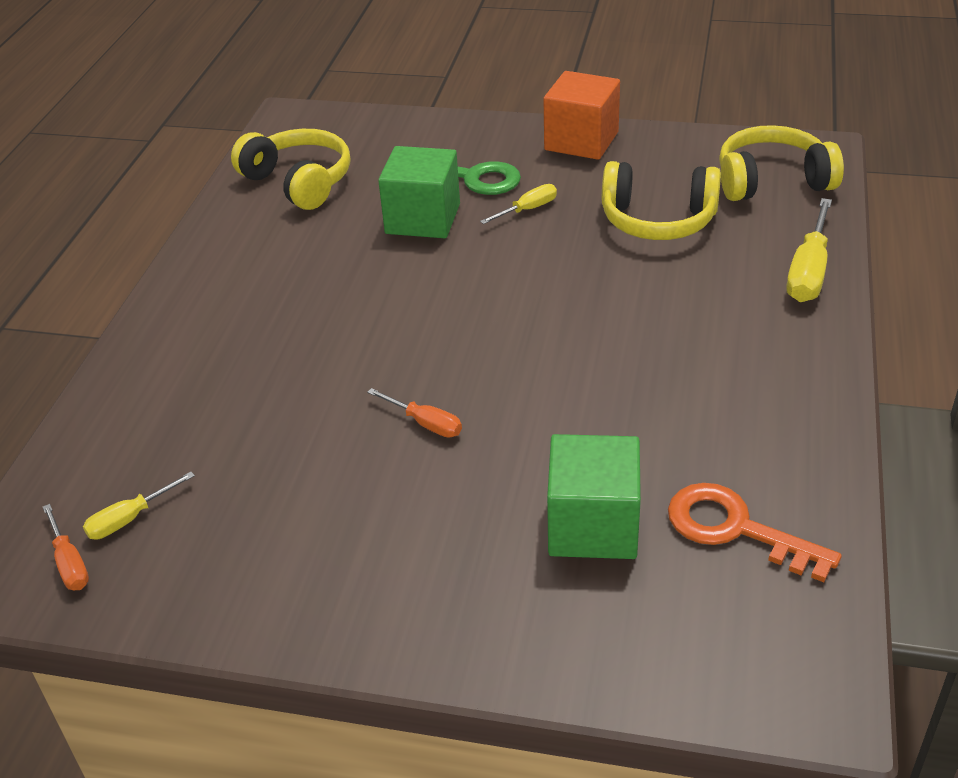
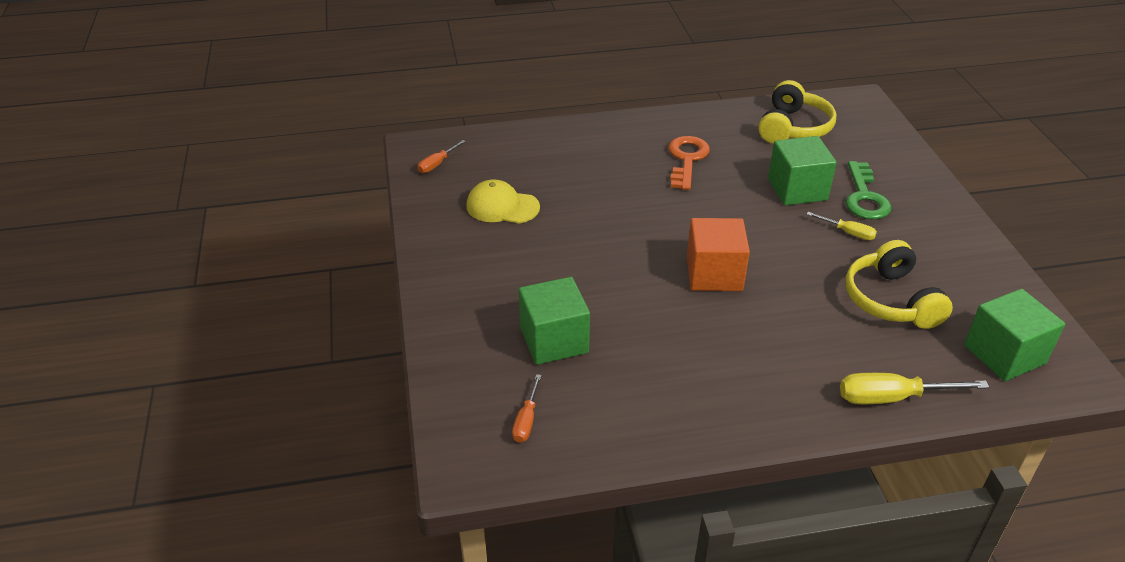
camera: 65 degrees right, 0 degrees up
yellow screwdriver [83,472,195,539] -> none
orange screwdriver [367,388,462,437] -> orange screwdriver moved to [512,374,541,443]
orange cube [544,71,620,160] -> orange cube moved to [687,218,750,291]
orange key [668,483,842,582] -> orange key moved to [668,136,710,190]
yellow headphones [719,125,844,201] -> green cube [964,289,1065,381]
none -> yellow cap [466,179,540,224]

